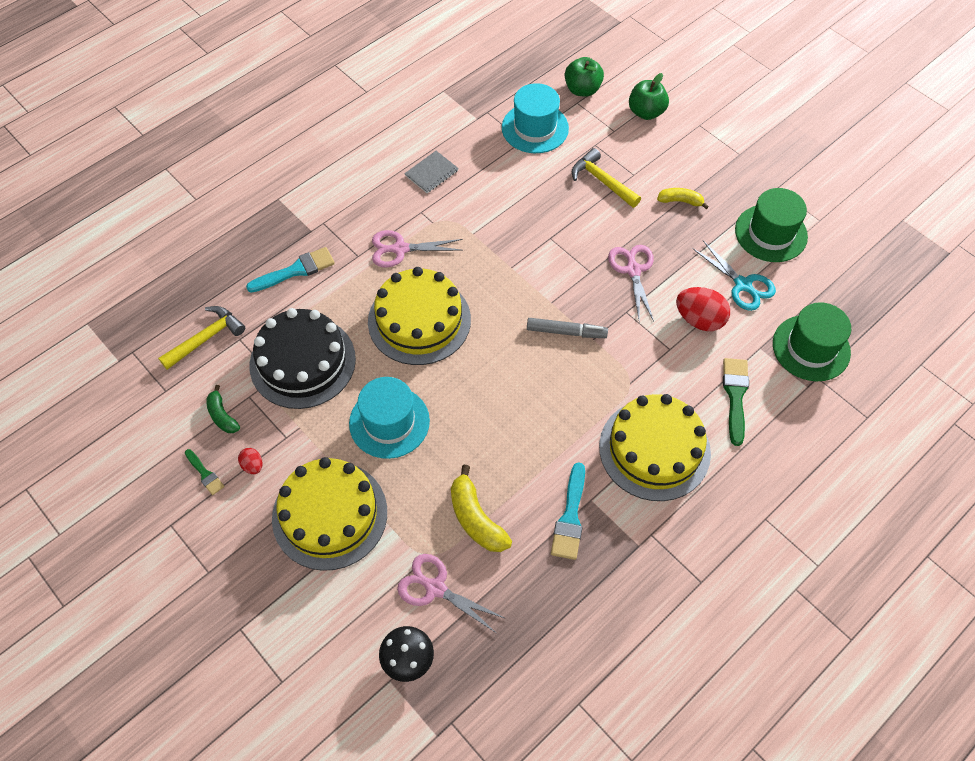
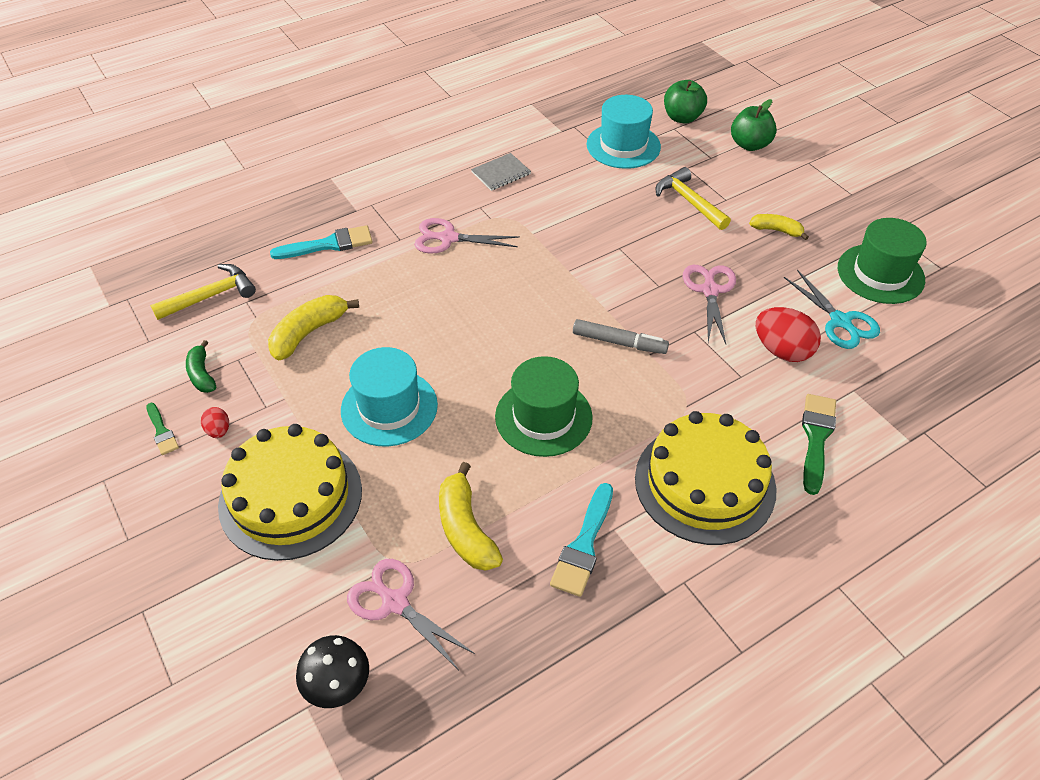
camera: 10 degrees right, 10 degrees down
black cake [249,308,356,409] -> yellow banana [268,295,359,360]
yellow cake [368,267,471,365] -> none
green hat [773,302,851,381] -> green hat moved to [495,356,593,457]

